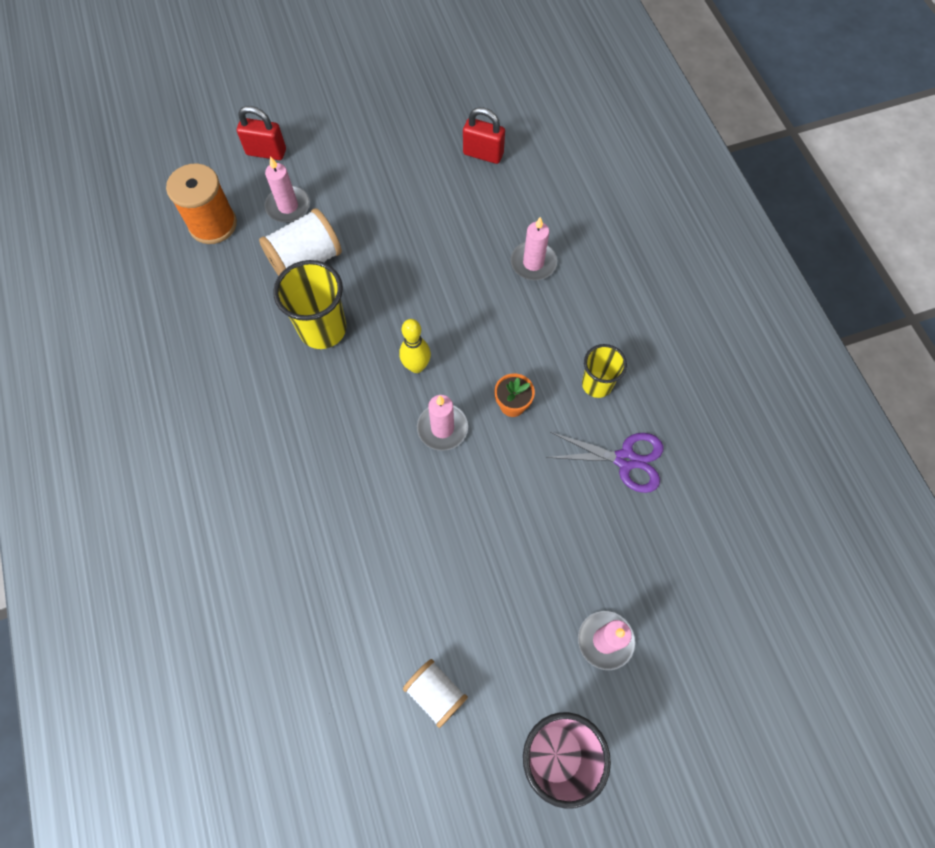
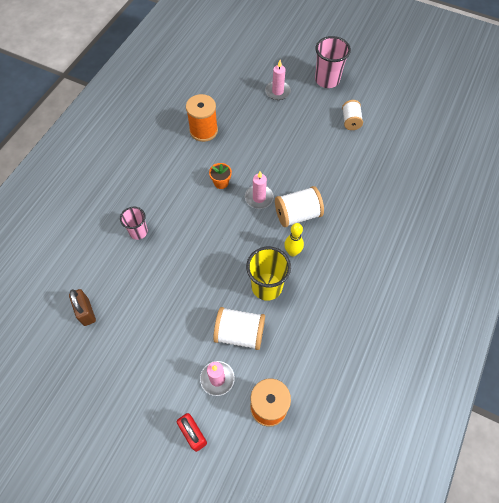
camera: 135 degrees left, 5 degrees down
yellow bowling pin [399,319,431,373] -> yellow bowling pin moved to [284,223,304,256]
red padlock [463,107,505,164] -> brown padlock [69,289,96,326]
pink candle [510,217,557,280] -> pink cup [120,207,148,240]
purple scissors [546,432,664,493] -> orange spool [186,94,218,142]
yellow cup [582,344,627,398] -> none
none -> white spool [275,186,324,227]

